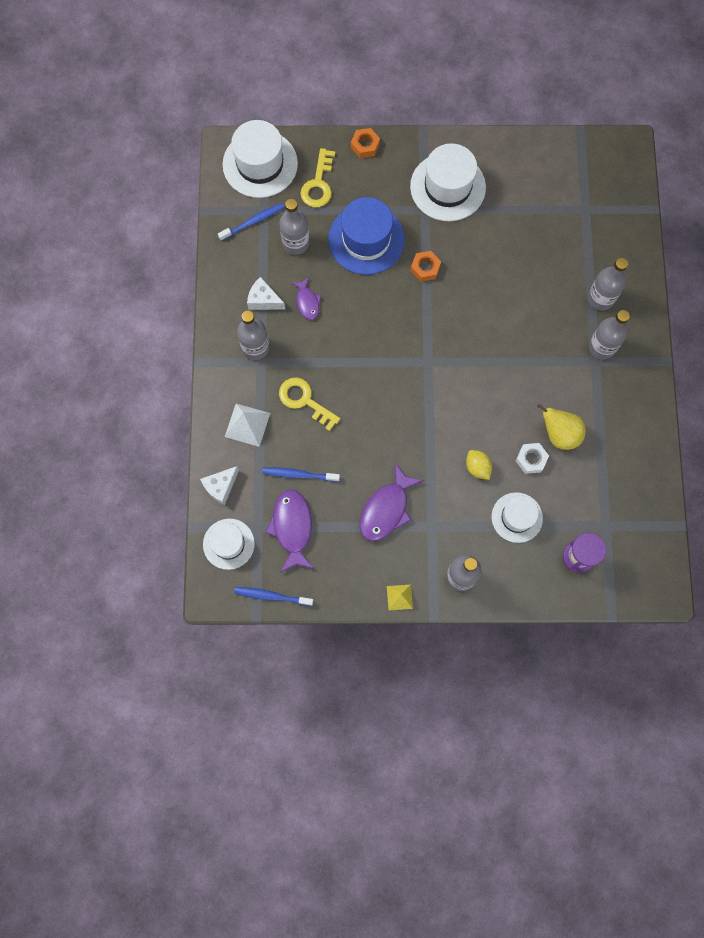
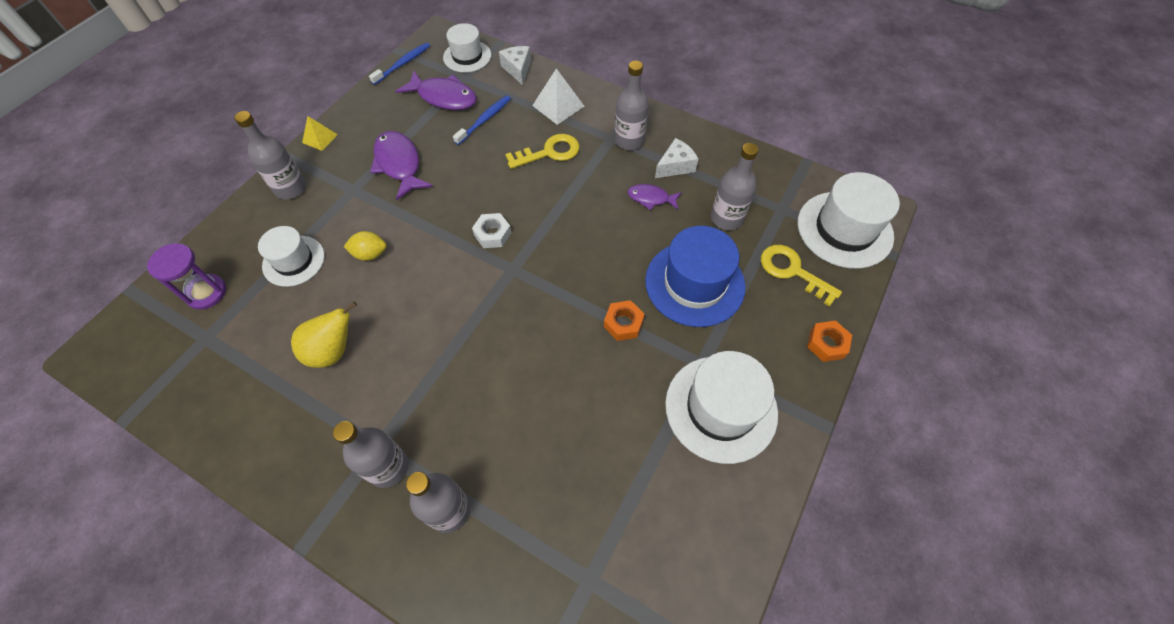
camera: 120 degrees right, 15 degrees down
blue toothbrush [218,203,284,241] -> none
white nut [516,443,549,474] -> white nut moved to [472,213,511,248]

